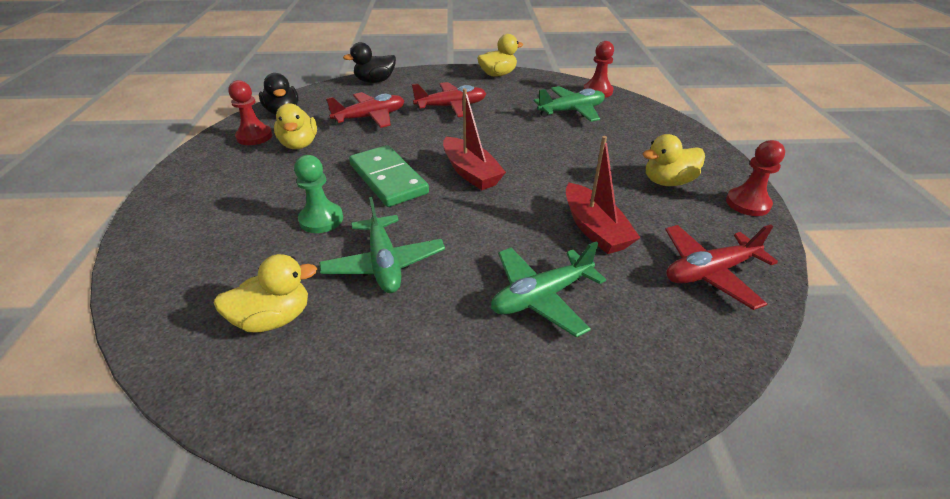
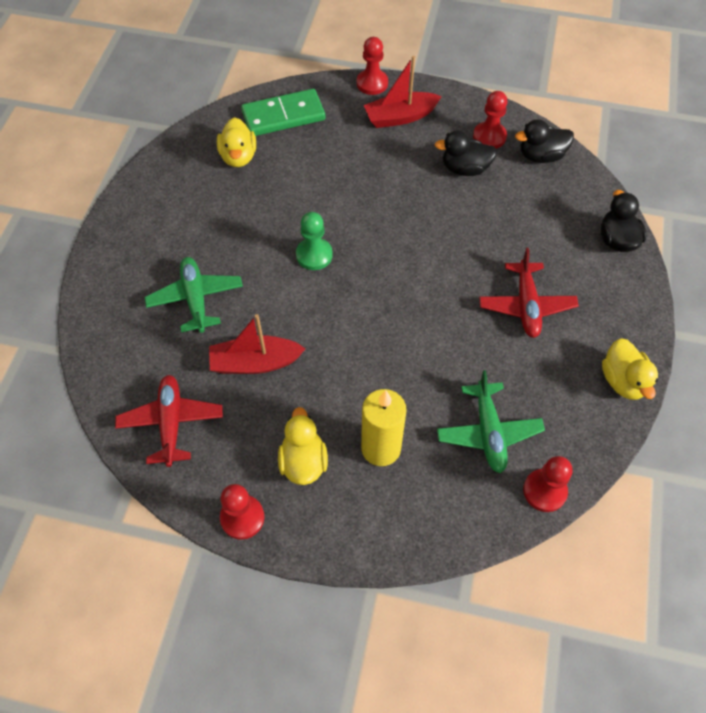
camera: 105 degrees right, 20 degrees up
yellow duck [274,103,317,149] -> black duck [434,130,497,176]
green pawn [294,155,343,233] -> green pawn moved to [296,212,333,270]
green plane [319,197,445,293] -> none
red plane [326,92,404,128] -> none
green domino [349,145,429,207] -> green domino moved to [241,89,325,136]
red boat [443,88,506,190] -> red boat moved to [364,56,442,128]
none -> red pawn [357,37,388,95]
none -> yellow candle [361,389,407,466]

